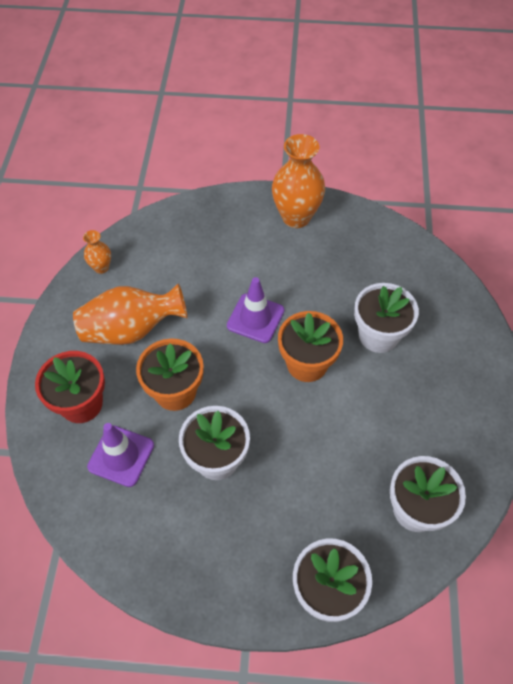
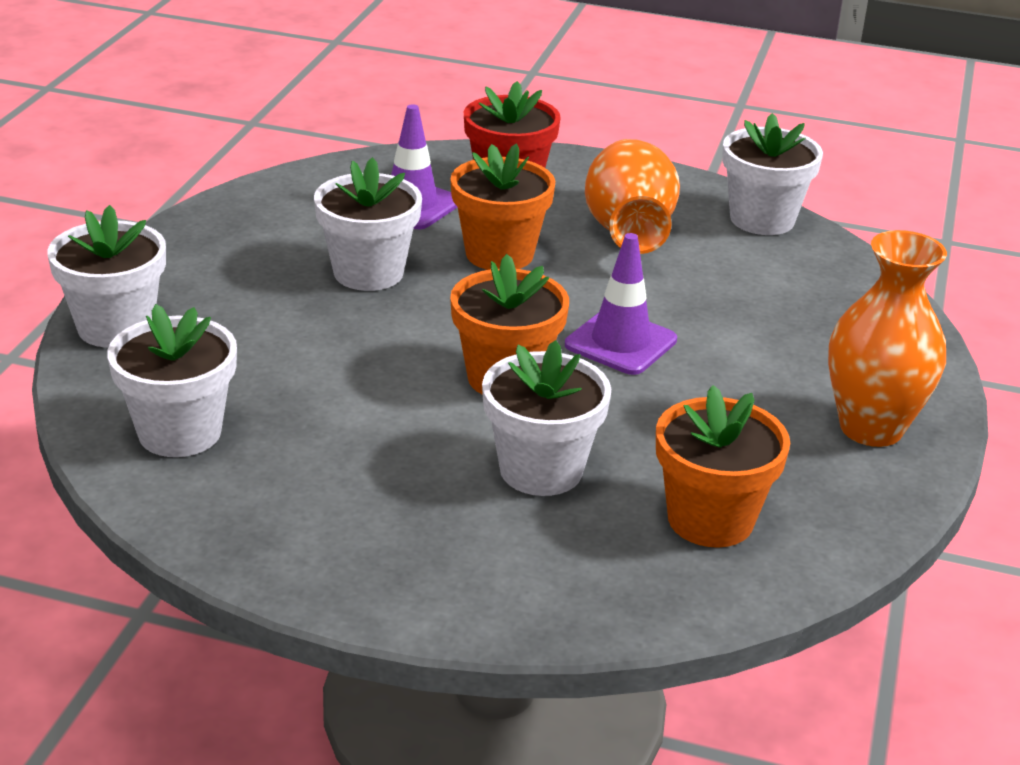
camera: 100 degrees right, 25 degrees down
orange vase [83,230,111,274] -> white flower pot [722,113,823,235]
none -> orange flower pot [656,385,790,548]

